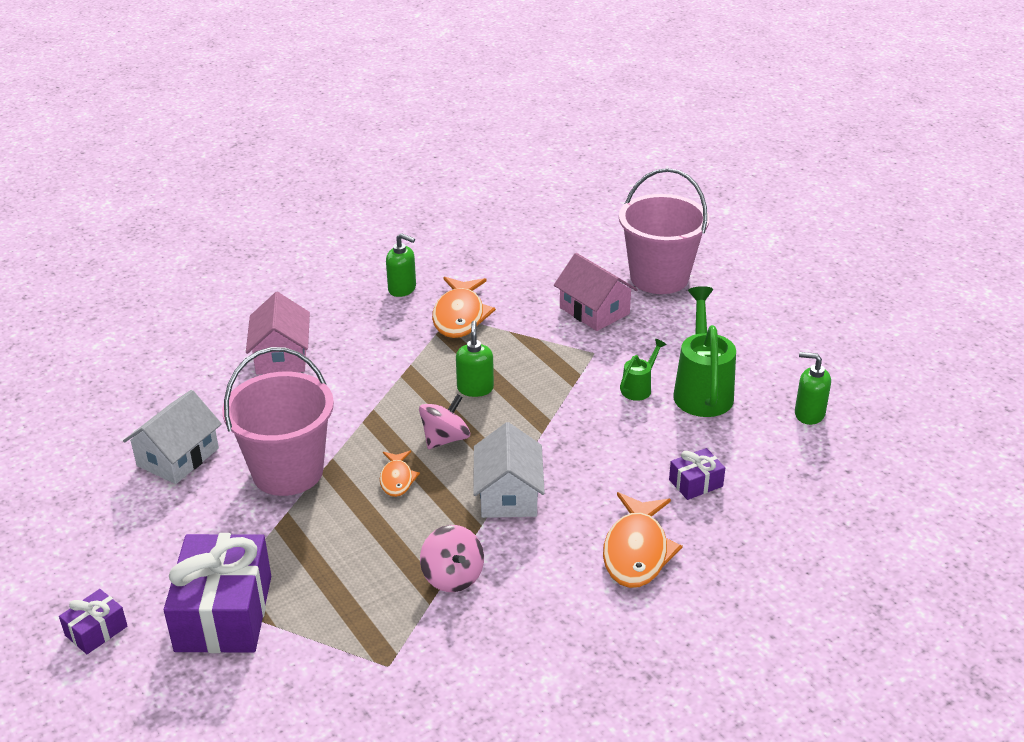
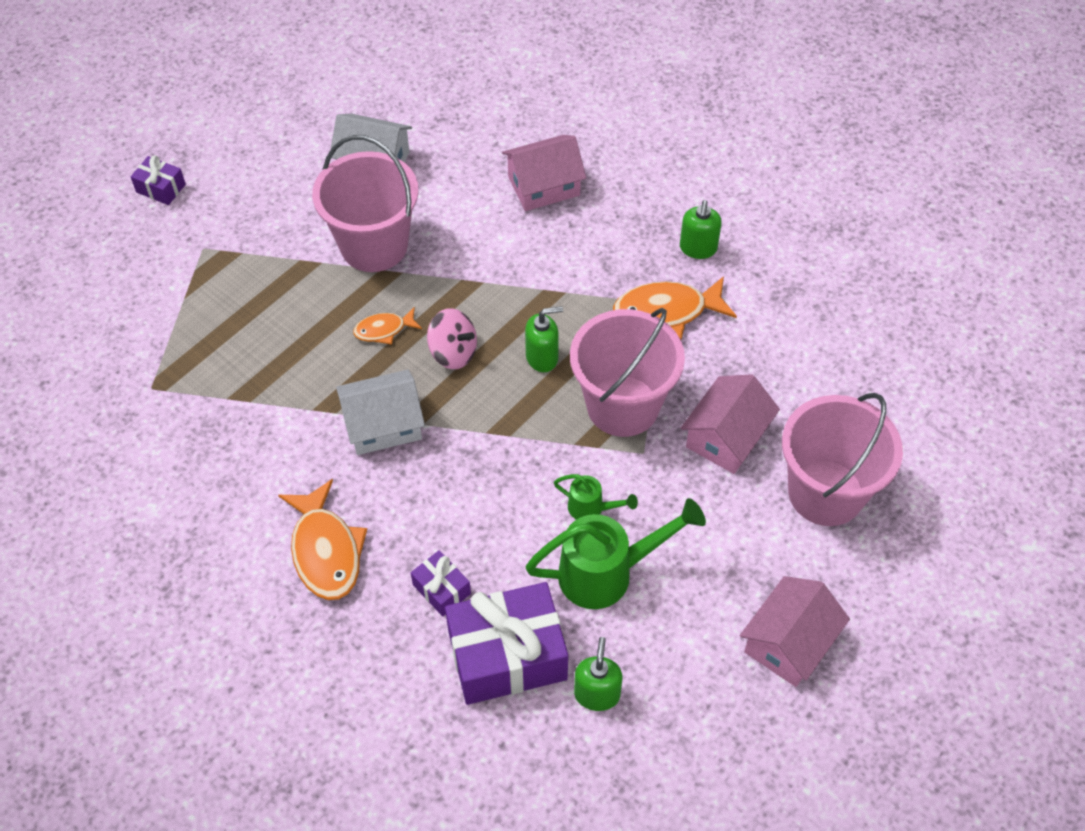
camera: 75 degrees right, 20 degrees up
purple gift [164,533,271,653] -> purple gift moved to [445,582,568,705]
pink spinning top [420,525,484,592] -> none
orange fish [603,492,683,588] -> orange fish turned 105 degrees counterclockwise [278,479,367,600]
none -> pink bucket [570,308,685,437]
none -> pink house [740,576,850,687]

